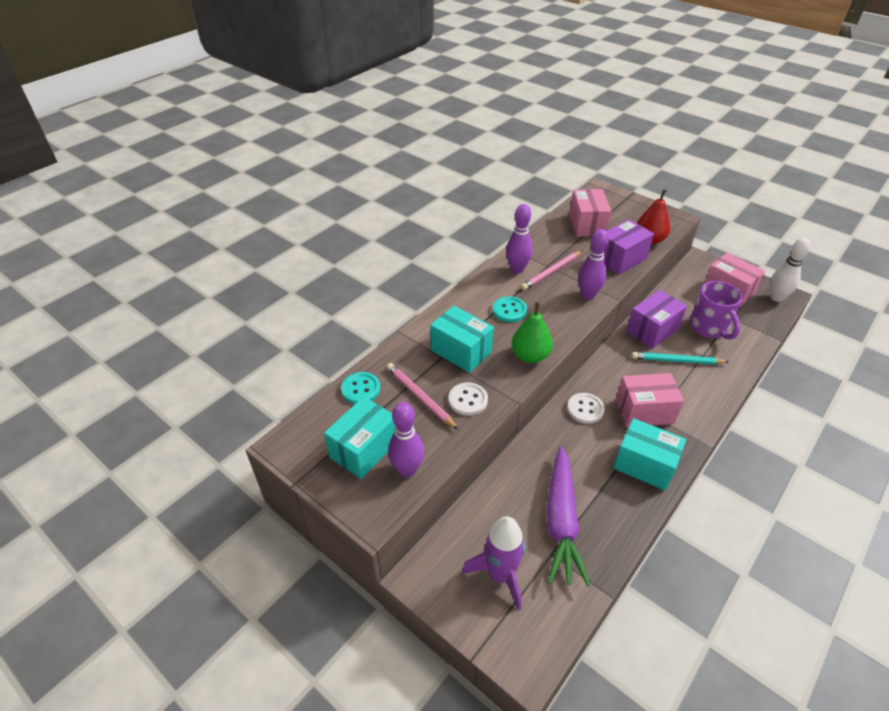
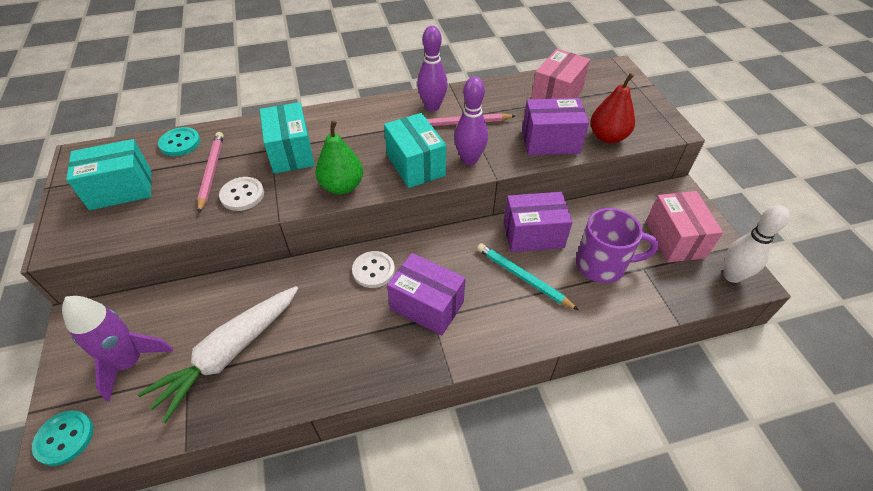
camera: 35 degrees right, 5 degrees up
purple bowling pin [388,402,424,477] -> none
turquoise button [493,296,527,322] -> turquoise button moved to [32,410,93,466]
purple carrot [546,446,590,586] -> white carrot [138,286,298,423]
turquoise box [613,418,686,491] -> turquoise box moved to [384,113,446,188]
pink box [616,373,684,427] -> purple box [387,253,466,336]
purple mug [690,281,743,340] -> purple mug turned 105 degrees counterclockwise [576,208,659,283]

